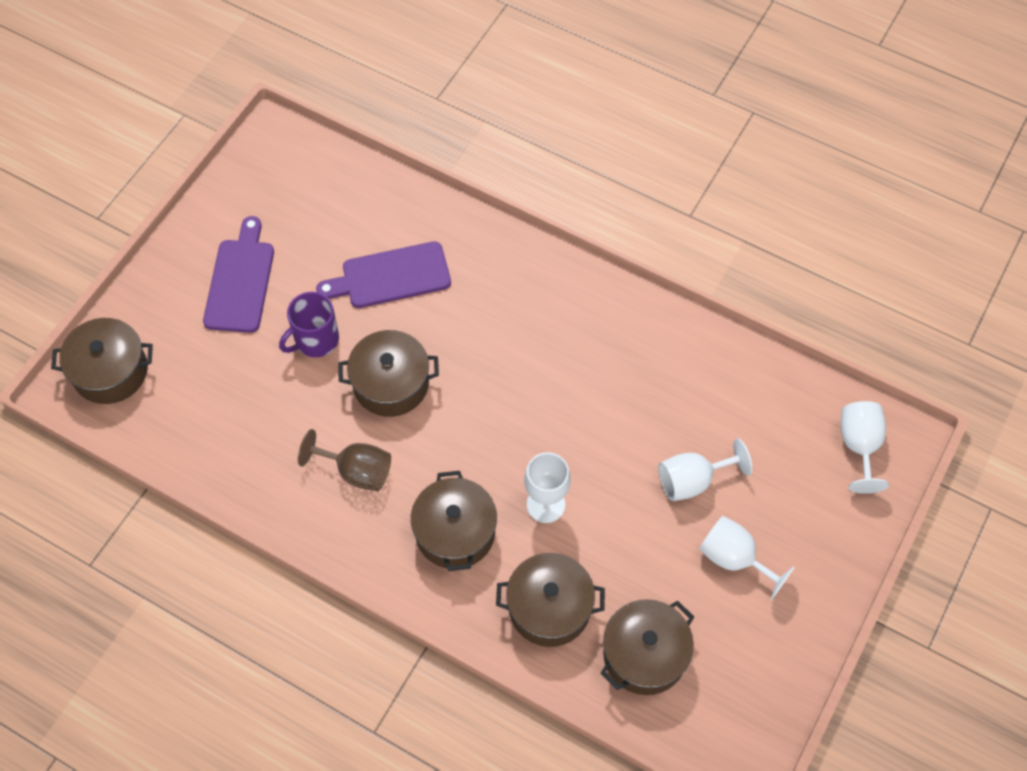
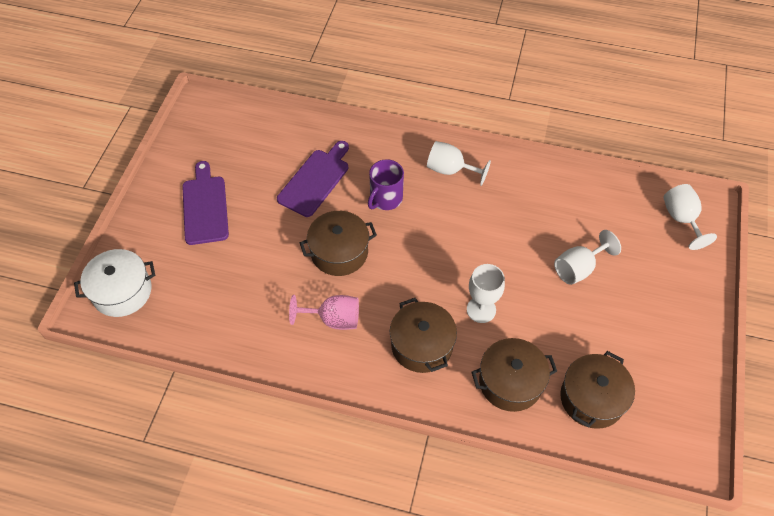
camera: 15 degrees left, 5 degrees down
brown pot [51,318,153,404] -> white pot [74,249,155,317]
purple mug [279,292,339,357] -> purple mug moved to [368,159,404,210]
brown goblet [298,429,391,491] -> pink goblet [289,295,359,330]
purple cutting board [316,241,451,308] -> purple cutting board turned 150 degrees clockwise [277,141,349,217]
white goblet [699,516,795,600] -> white goblet moved to [427,141,491,186]

